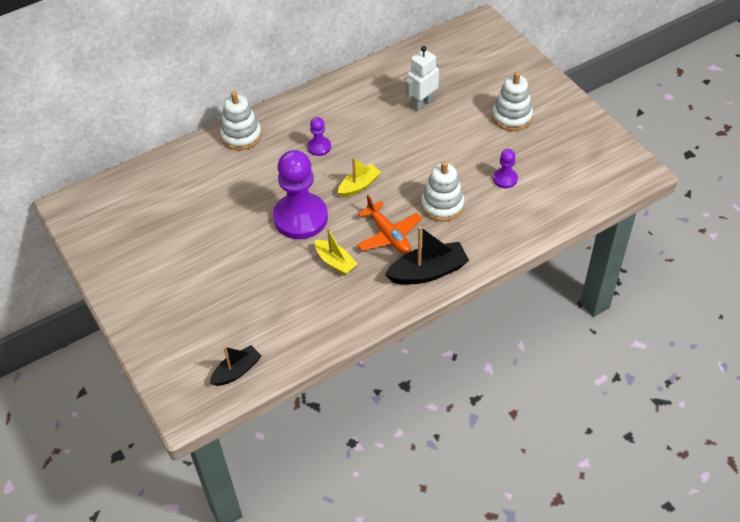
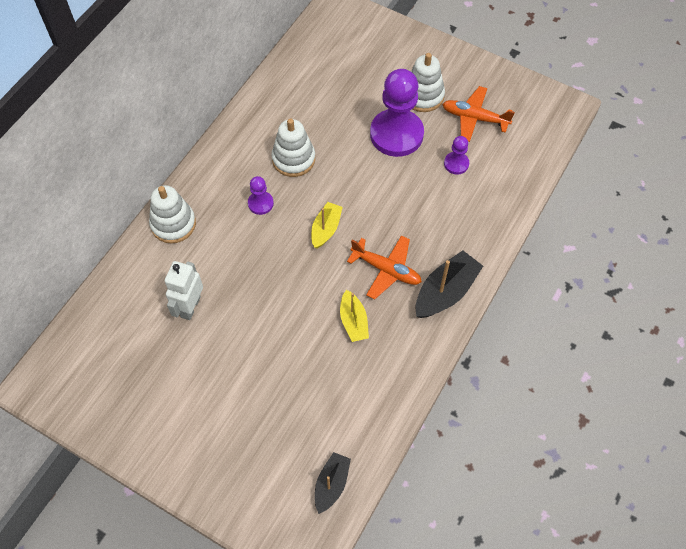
camera: 30 degrees left, 10 degrees up
purple pawn [273,150,328,239] -> purple pawn moved to [370,69,424,157]
yellow boat [315,228,357,275] -> yellow boat turned 60 degrees clockwise [340,290,369,342]
white robot [405,46,439,111] -> white robot moved to [165,261,203,320]
white stacking toy [421,161,465,222] -> white stacking toy moved to [271,118,315,177]
none -> orange plane [442,86,515,142]

